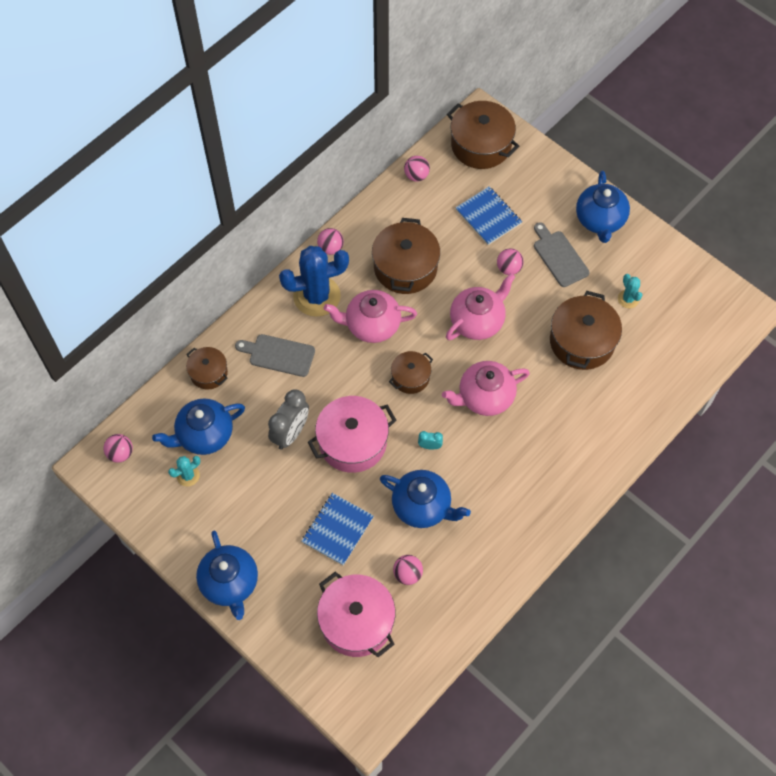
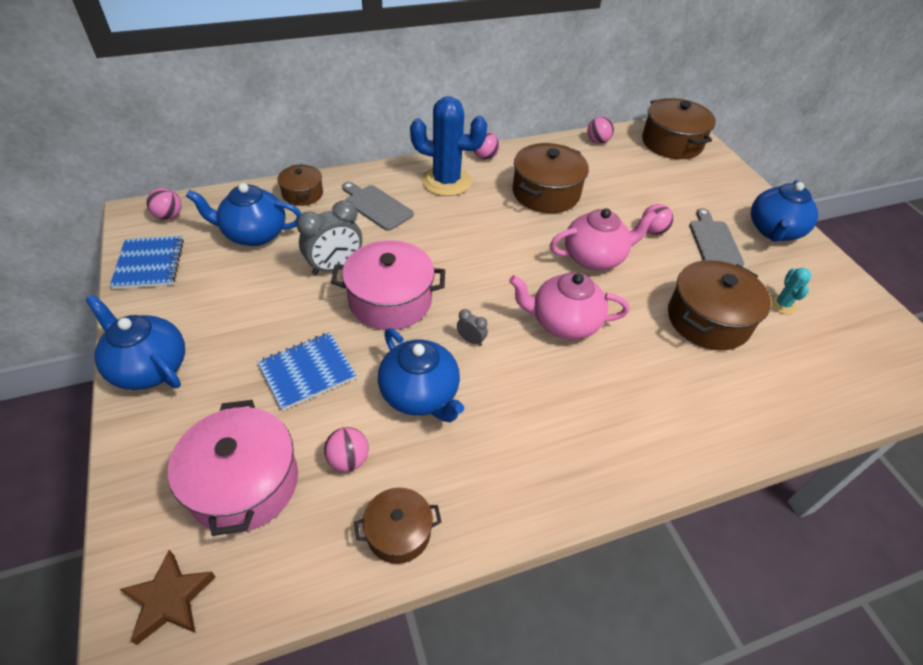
camera: 25 degrees right, 15 degrees down
turquoise cactus [168,456,200,487] -> none
blue teapot [196,531,258,620] -> blue teapot turned 120 degrees clockwise [86,295,185,390]
pink teapot [324,290,417,343] -> none
brown pot [389,351,433,394] -> brown pot moved to [354,488,441,564]
turquoise clock [418,431,443,449] -> grey clock [457,309,488,346]
blue notebook [456,186,522,245] -> blue notebook moved to [110,236,184,289]
none -> brown star [120,550,216,645]

